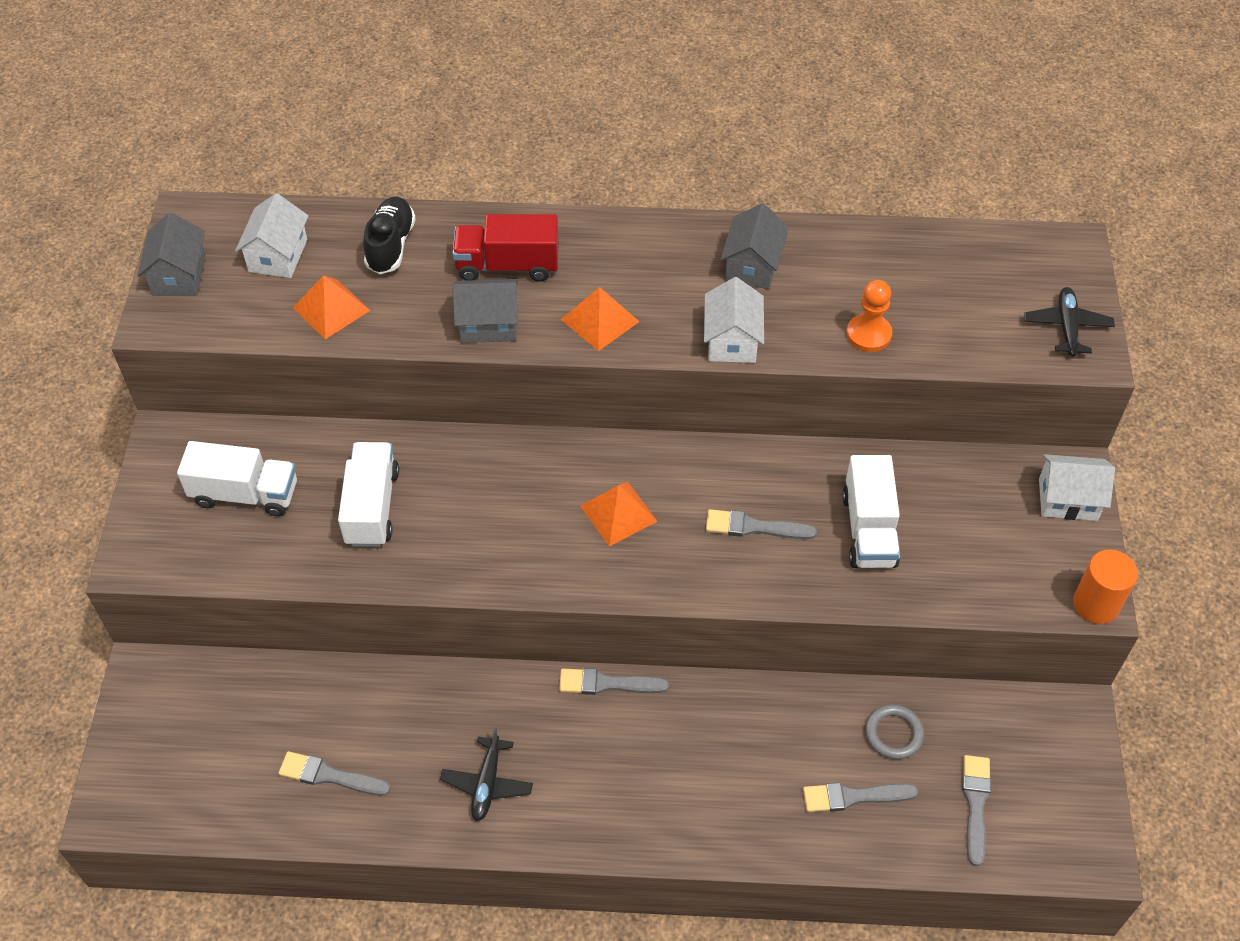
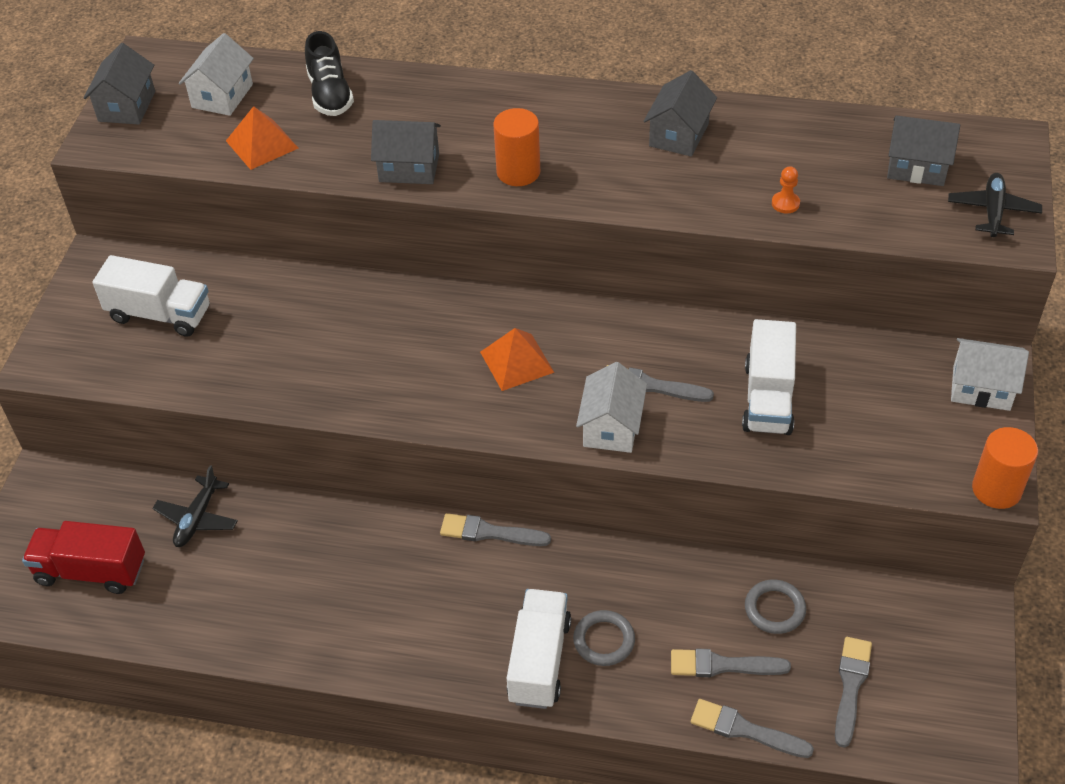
camera: 10 degrees right, 5 degrees down
grey brush [278,751,391,796] -> grey brush moved to [691,699,814,758]
white truck [338,442,399,547] -> white truck moved to [507,589,571,709]
black shoe [363,197,416,274] -> black shoe turned 150 degrees clockwise [305,31,354,116]
black plane [440,727,533,821] -> black plane moved to [152,465,238,547]
red truck [452,214,559,282] -> red truck moved to [22,521,145,594]
orange pyramid [561,287,640,351] -> orange cylinder [493,108,540,186]
white house [704,277,764,363] -> white house moved to [576,362,647,453]
orange pawn [846,280,892,352] -> orange pawn [772,166,800,214], size x0.61
none -> grey ring [573,610,635,666]
none -> grey house [887,115,960,186]

